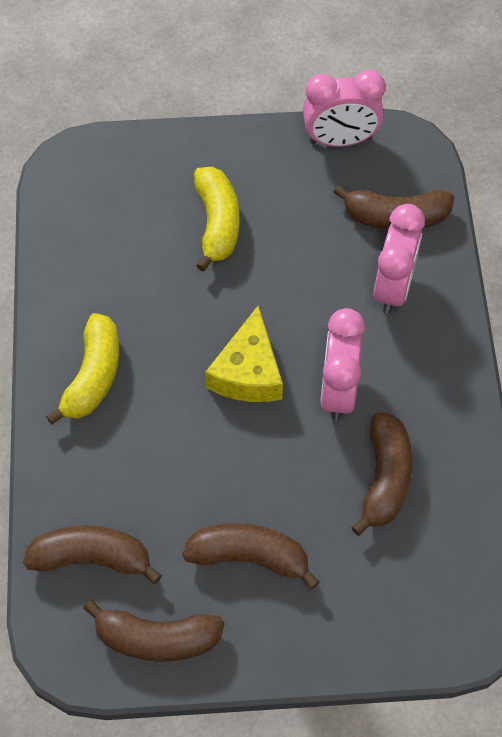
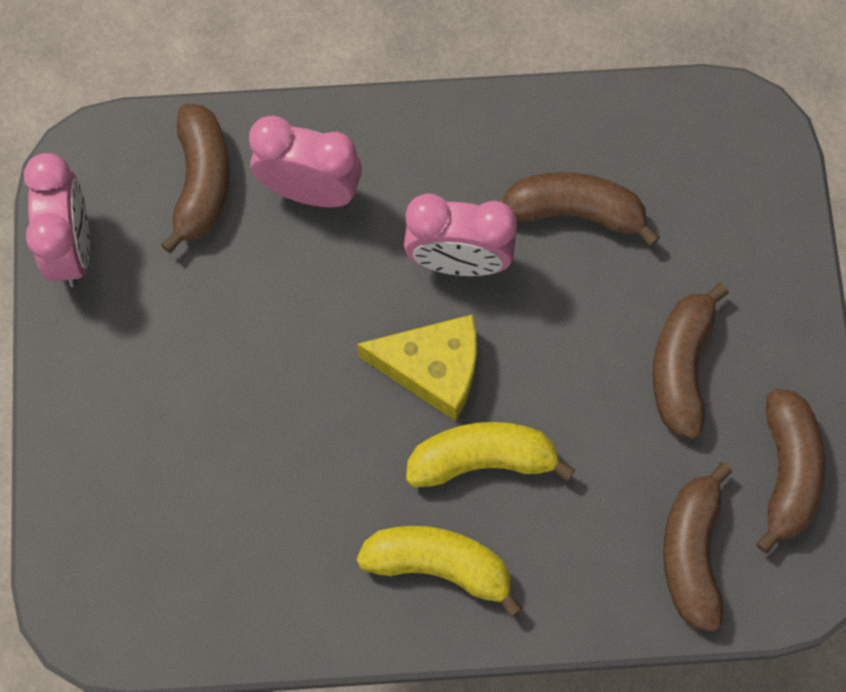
camera: 90 degrees left, 10 degrees up
yellow banana [194,167,239,272] -> yellow banana moved to [406,422,575,487]

